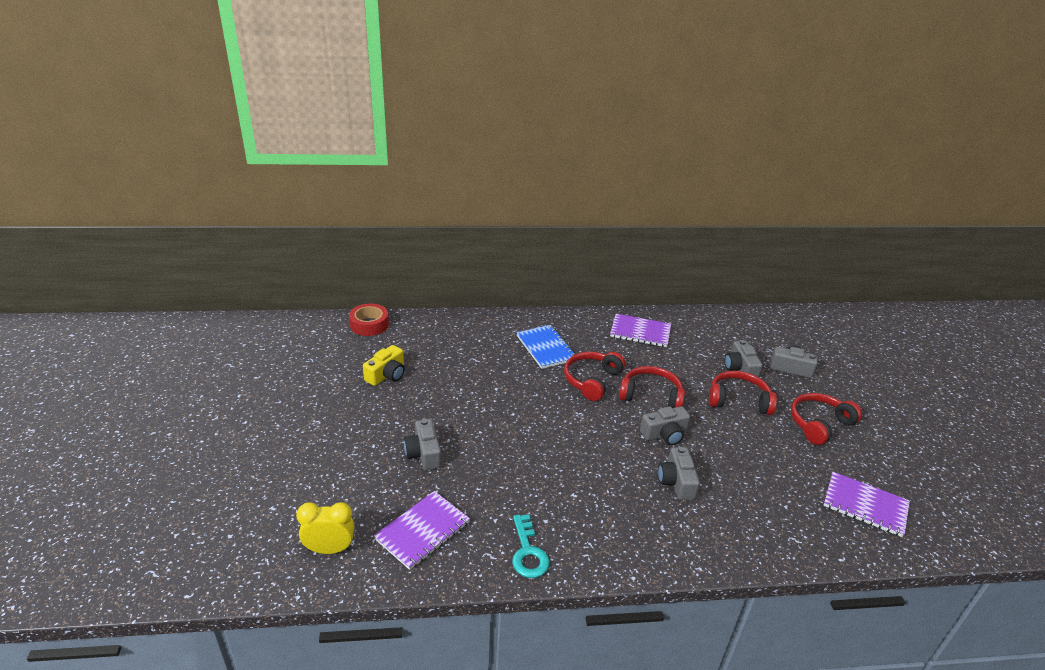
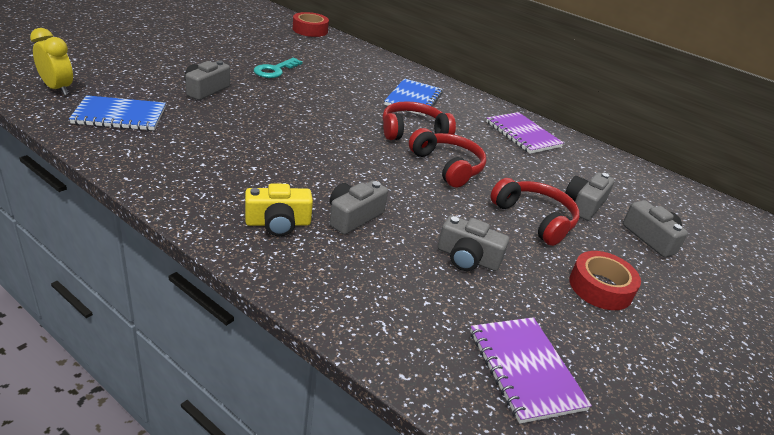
camera: 40 degrees right, 0 degrees up
yellow camera [363,345,405,386] -> yellow camera moved to [245,183,313,236]
purple notebook [374,491,470,570] -> blue notebook [69,95,166,131]
turquoise key [512,514,550,578] -> turquoise key moved to [254,58,302,78]
grey camera [640,406,690,445] -> grey camera moved to [438,215,509,271]
red headphones [791,393,862,445] -> red tape [569,251,641,310]

